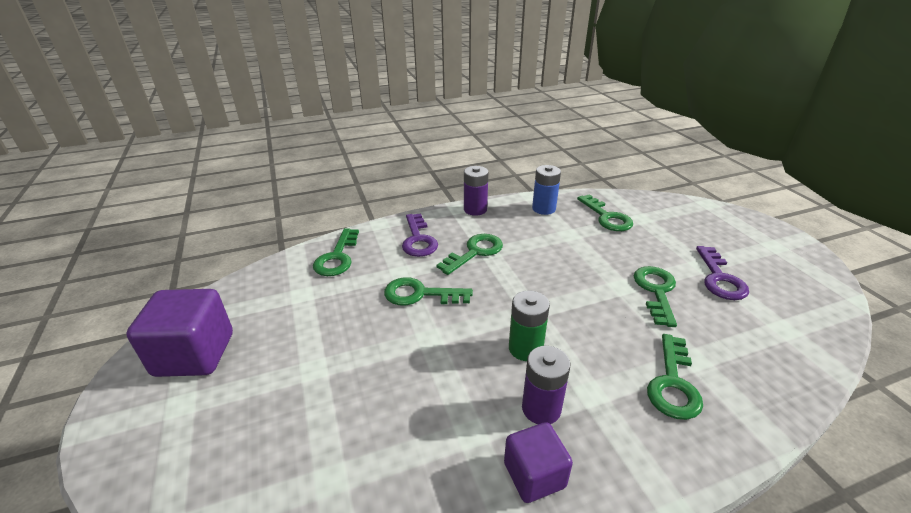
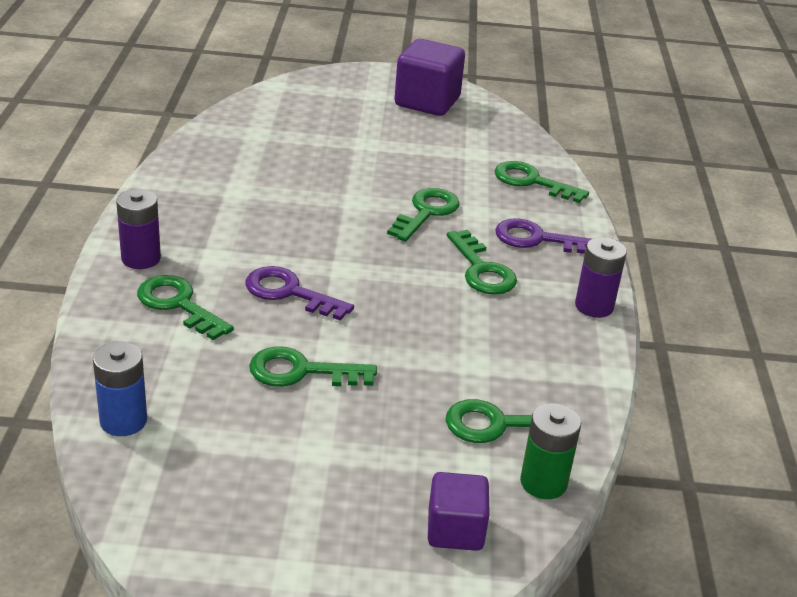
camera: 110 degrees right, 0 degrees up
purple cube [504,422,573,503] -> purple cube moved to [428,472,490,551]
green battery [509,291,550,361] -> green battery moved to [520,403,581,499]
purple battery [522,346,570,424] -> purple battery moved to [116,189,161,269]
blue battery [532,165,561,215] -> blue battery moved to [93,342,147,436]
green key [634,266,677,327] -> green key turned 150 degrees clockwise [249,346,377,387]
purple key [696,246,749,300] -> purple key moved to [246,266,354,321]

